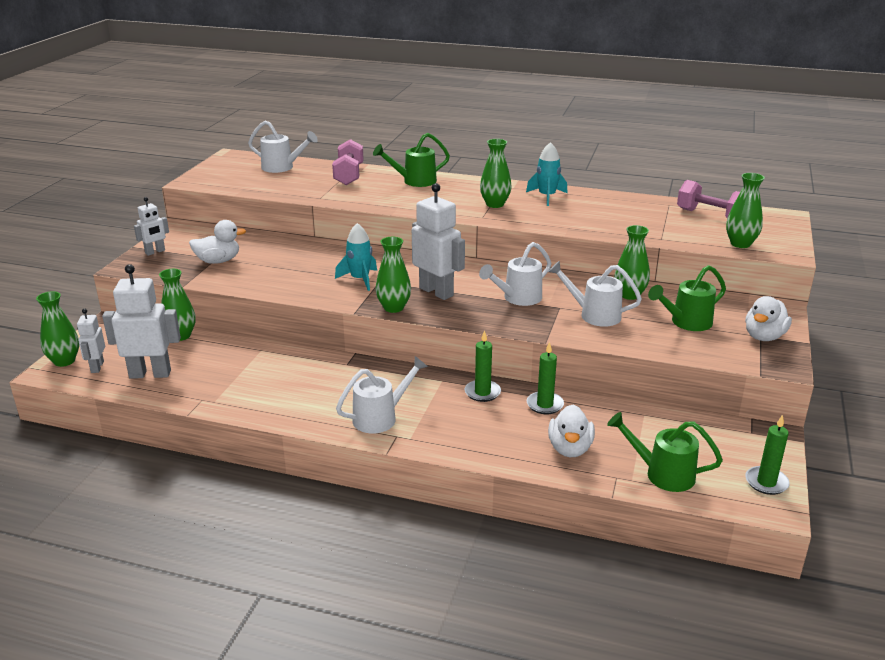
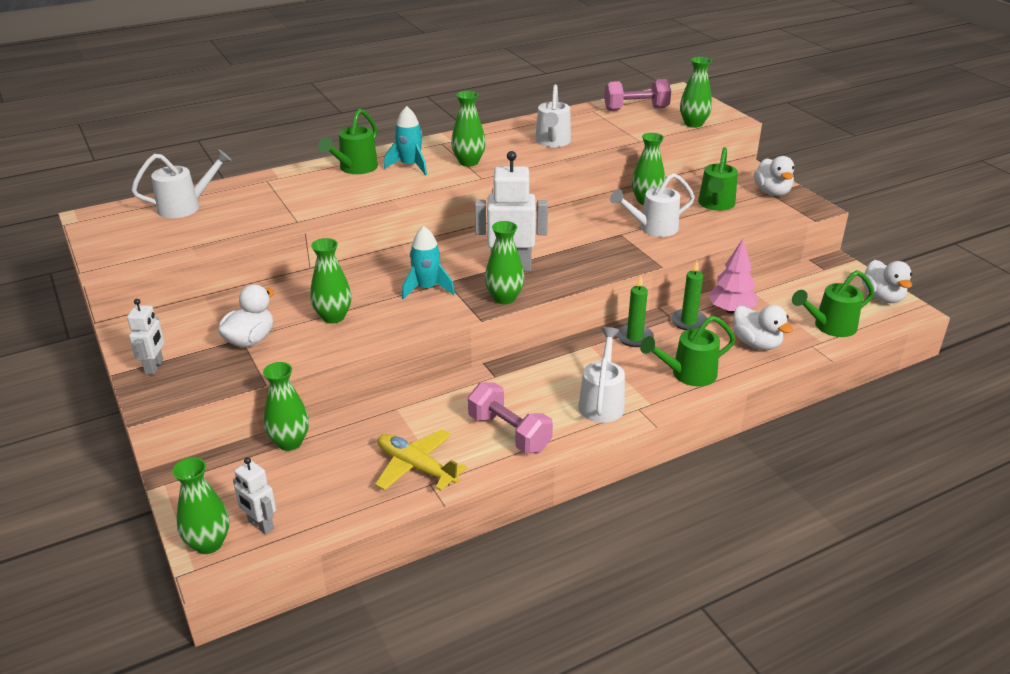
camera: 45 degrees left, 5 degrees up
white robot [102,264,181,379] -> none
pink dumbbell [332,139,364,185] -> pink dumbbell moved to [468,382,553,454]
white watering can [479,242,551,306] -> white watering can moved to [535,84,571,147]
turquoise rocket [526,142,567,206] -> turquoise rocket moved to [384,106,427,175]
green candle [745,414,790,495] -> white duck [862,260,912,303]
none -> green vase [310,238,352,324]
none -> yellow plane [375,429,467,491]
none -> green watering can [640,316,735,387]
none -> pink tree [708,239,758,314]

